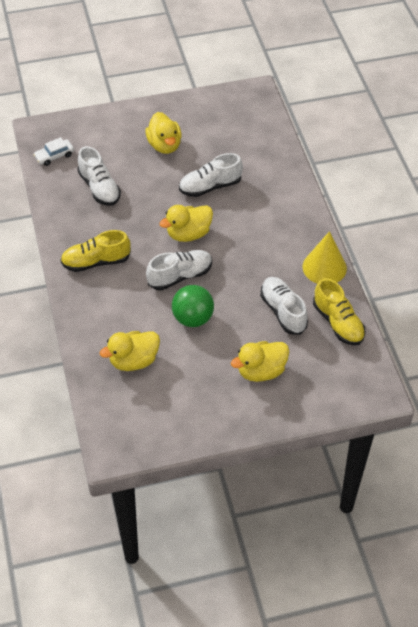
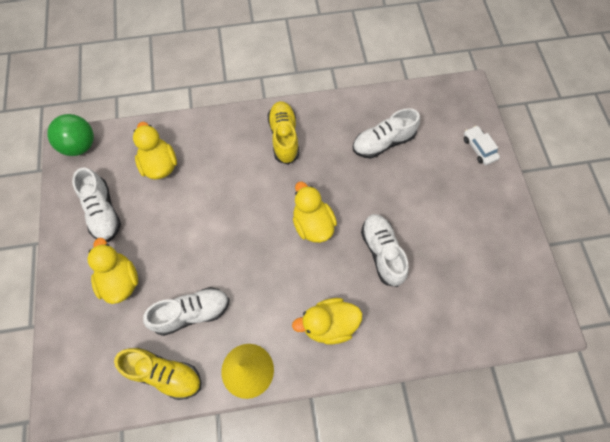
camera: 95 degrees right, 15 degrees up
white car [33,137,74,166] -> white car moved to [464,126,500,165]
yellow duck [145,112,182,154] -> yellow duck moved to [292,298,362,345]
white shoe [146,250,212,290] -> white shoe moved to [72,167,121,242]
green ball [172,285,214,327] -> green ball moved to [47,114,94,156]
yellow shoe [313,278,365,345] -> yellow shoe turned 135 degrees counterclockwise [114,348,201,400]

